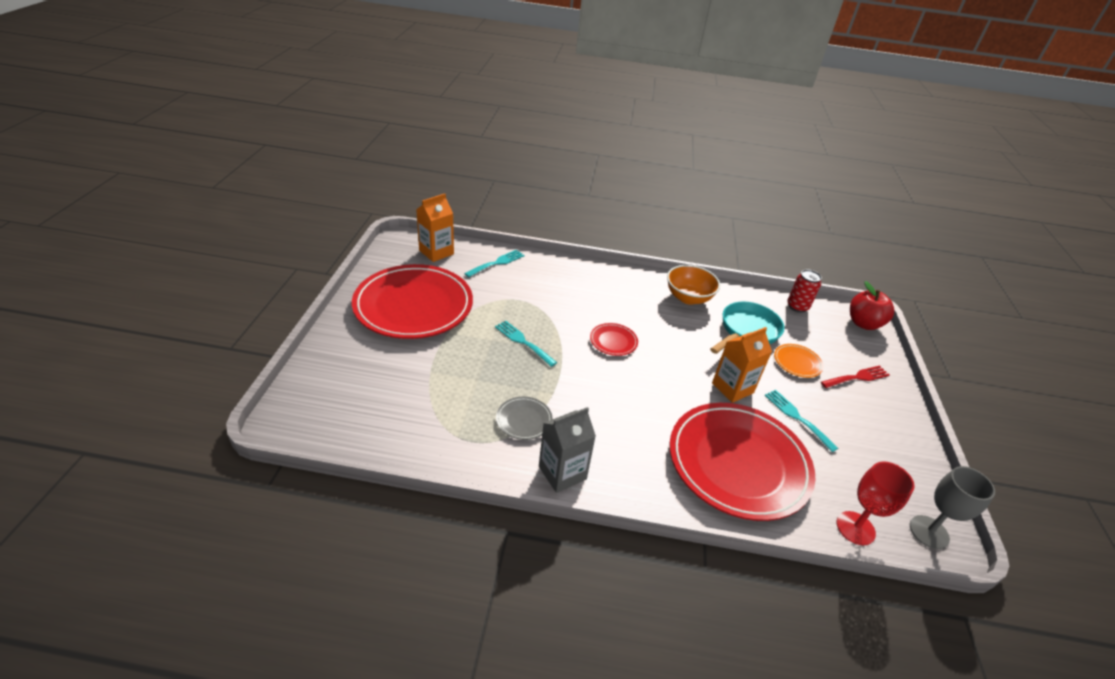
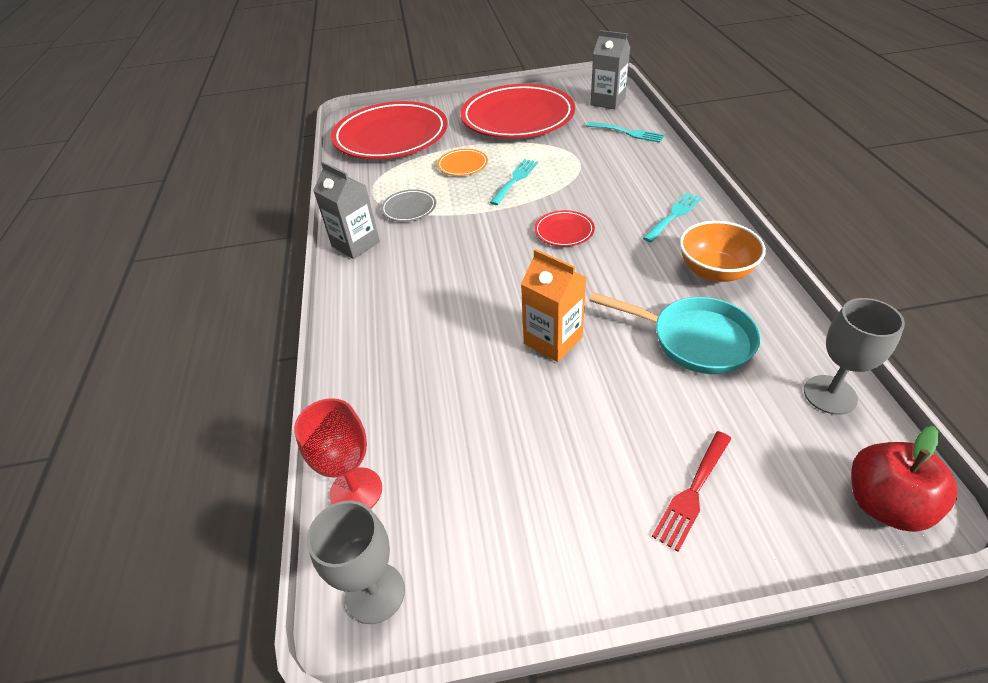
camera: 80 degrees right, 5 degrees up
orange carton [416,194,454,262] -> grey carton [591,30,630,109]
red plate [670,403,815,521] -> red plate moved to [331,101,448,159]
turquoise fork [765,390,838,452] -> turquoise fork moved to [643,192,702,242]
orange plate [774,344,824,378] -> orange plate moved to [437,149,488,176]
red can [787,270,822,313] -> grey goblet [804,298,905,415]
red fork [821,365,889,388] -> red fork turned 75 degrees clockwise [652,431,732,552]

